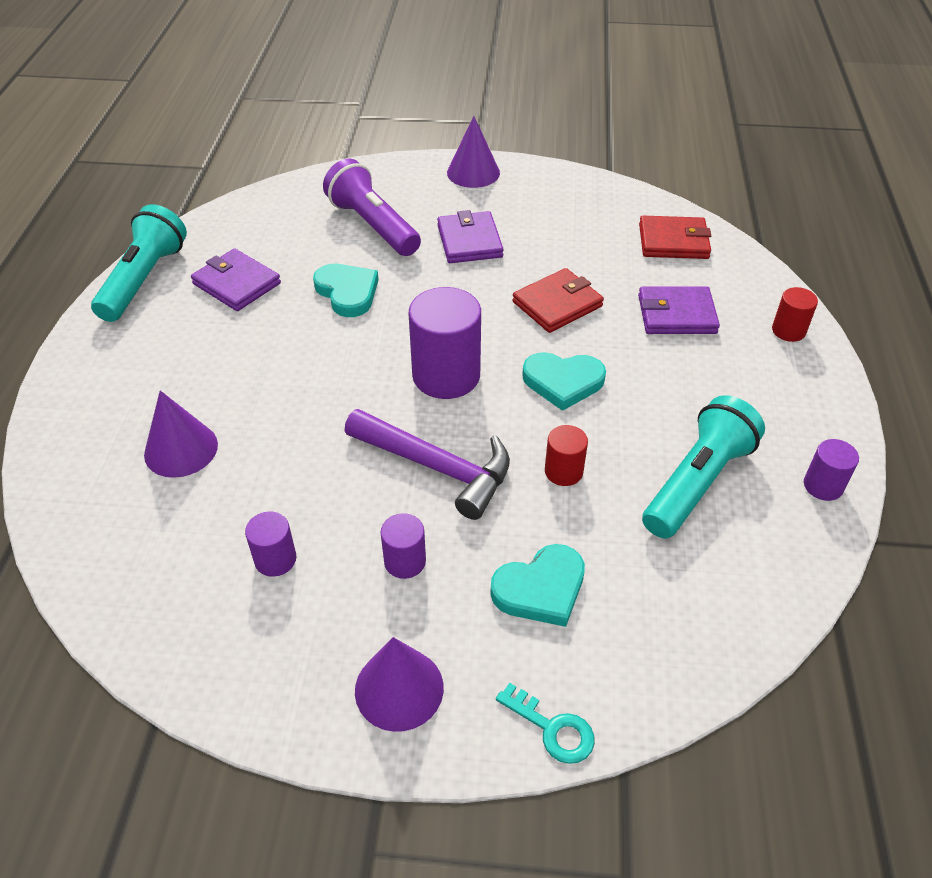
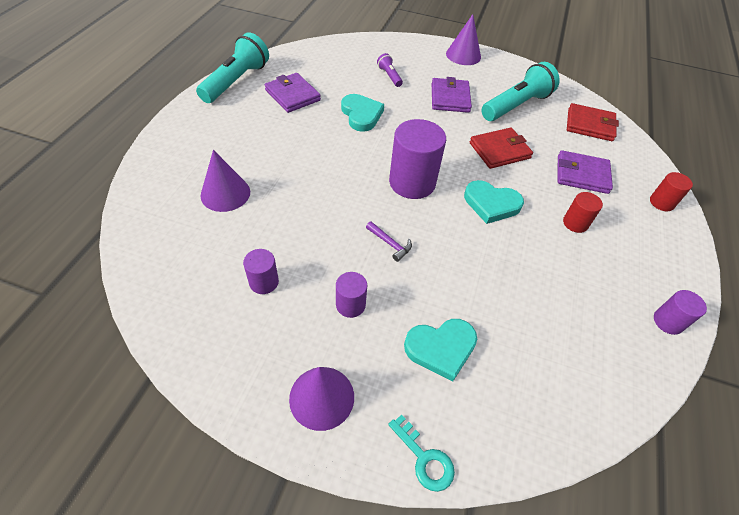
camera: 10 degrees right, 5 degrees up
purple flashlight [323,159,421,256] -> purple flashlight [377,53,403,87], size x0.47
purple hammer [344,409,510,520] -> purple hammer [366,221,412,262], size x0.43
red cylinder [545,425,588,486] -> red cylinder moved to [563,192,603,233]
turquoise flashlight [642,395,765,539] -> turquoise flashlight moved to [481,62,560,121]

